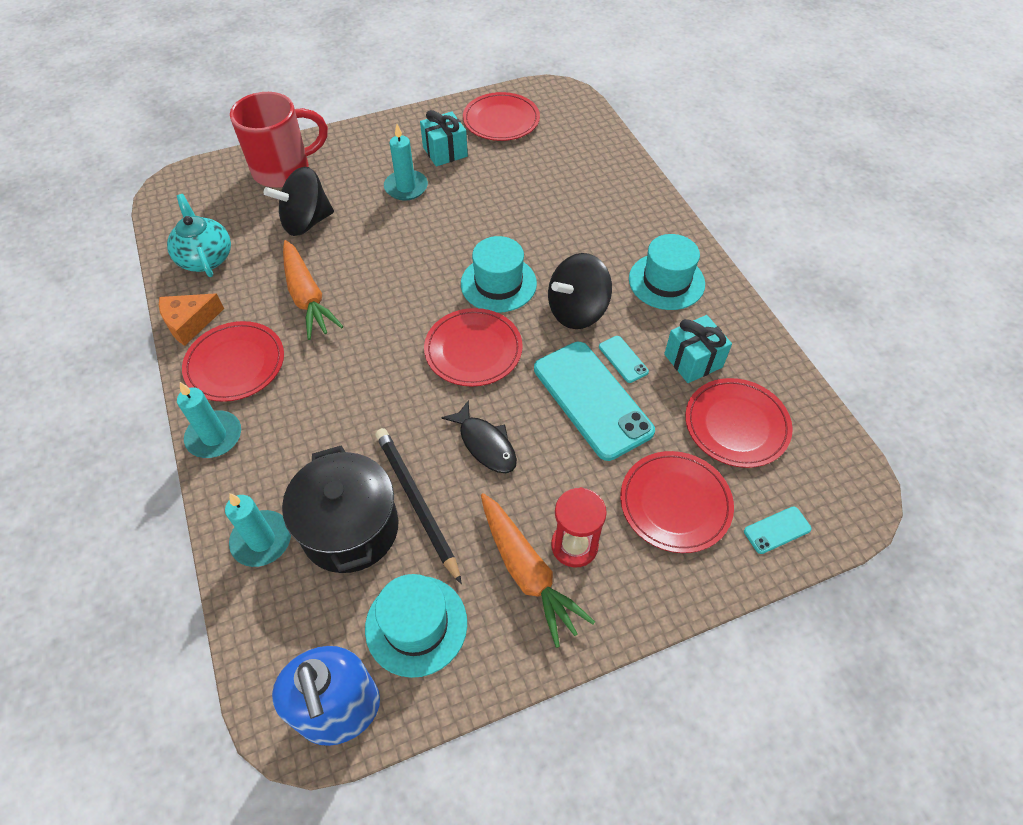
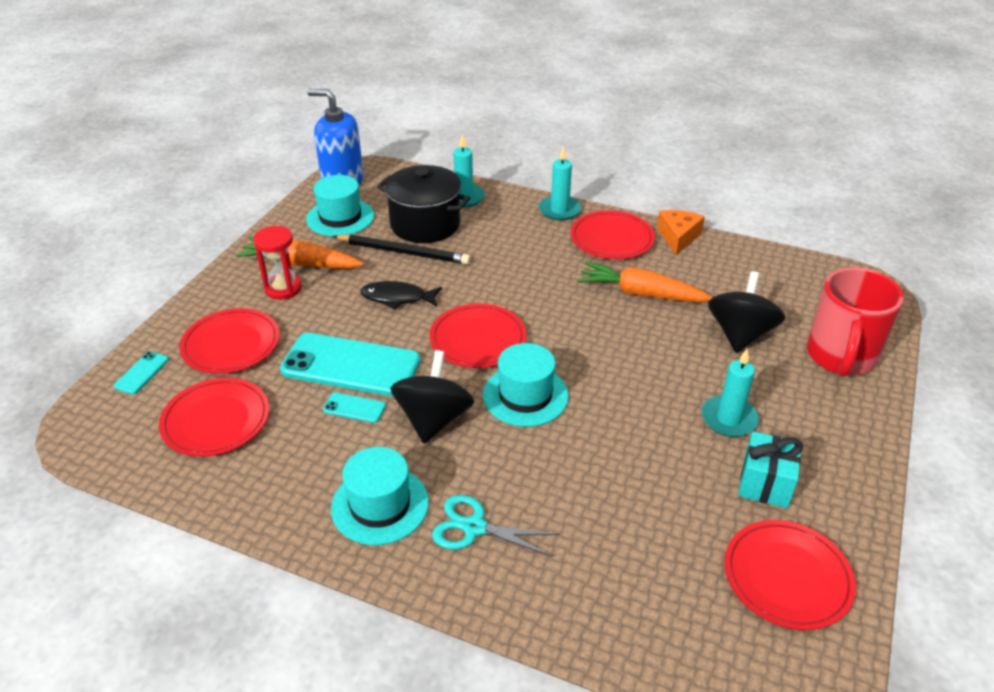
camera: 135 degrees right, 15 degrees down
turquoise teapot [167,194,231,277] -> none
turquoise gift [664,315,732,383] -> none
none -> turquoise scissors [432,495,559,557]

